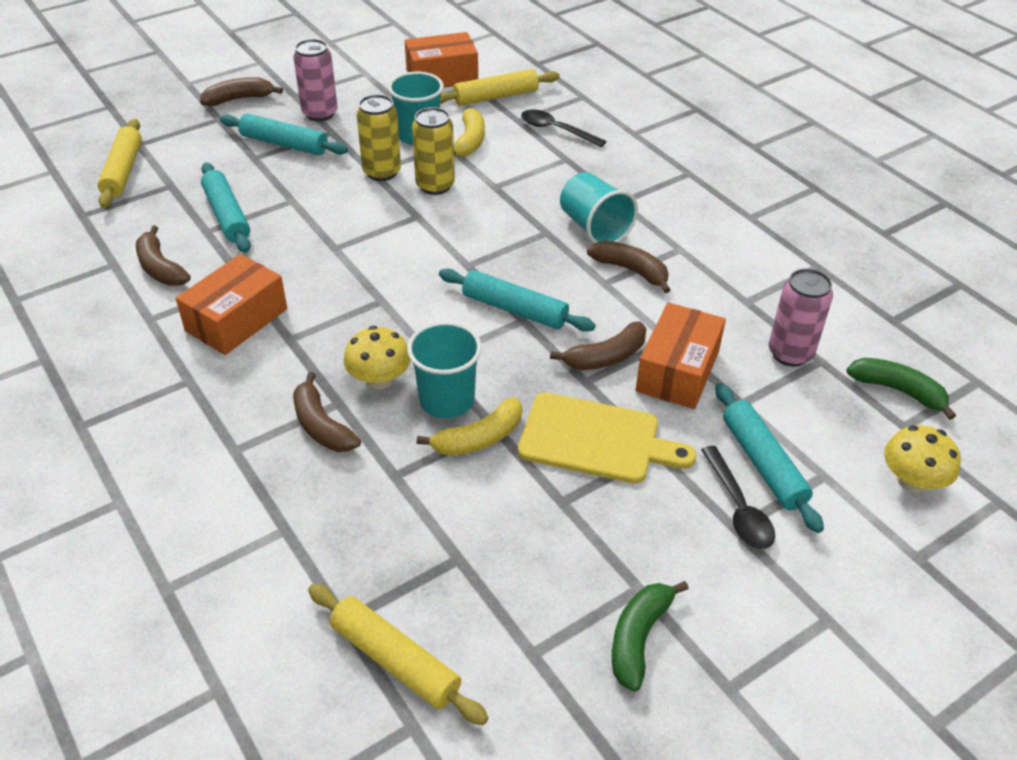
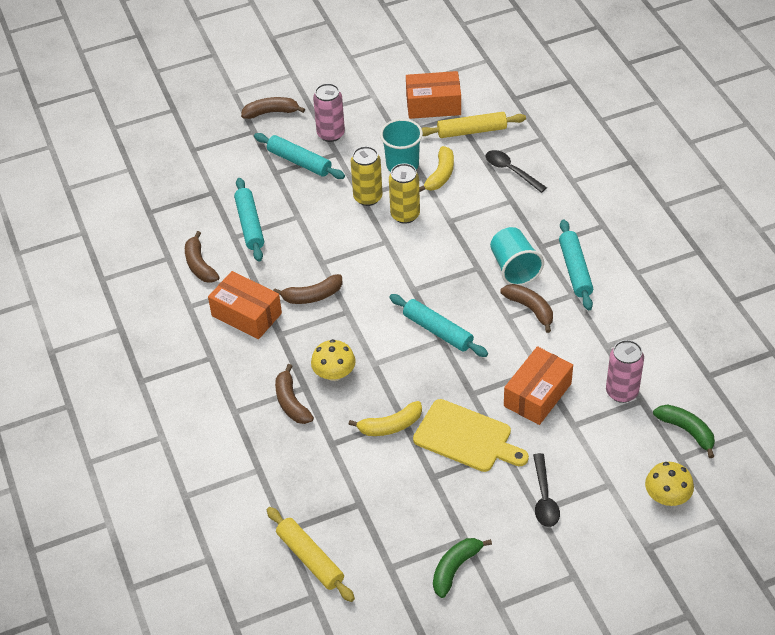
camera: 15 degrees right, 5 degrees up
yellow rolling pin [97,119,142,208] -> none
orange box [176,254,287,355] -> orange box turned 75 degrees clockwise [208,271,282,339]
turquoise cup [407,322,482,418] -> none
brown banana [550,322,647,370] -> brown banana moved to [273,274,343,304]
turquoise rolling pin [715,383,824,533] -> turquoise rolling pin moved to [559,219,593,310]

